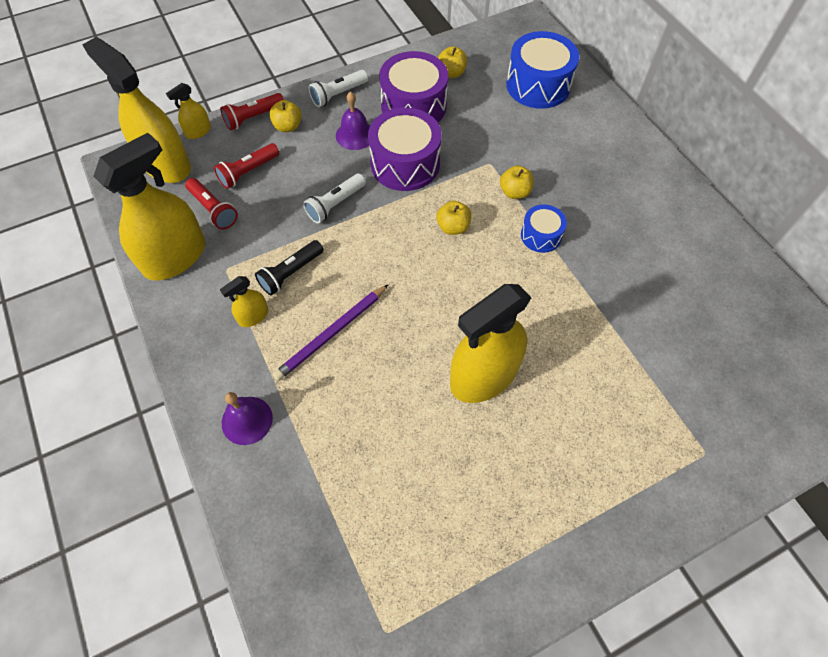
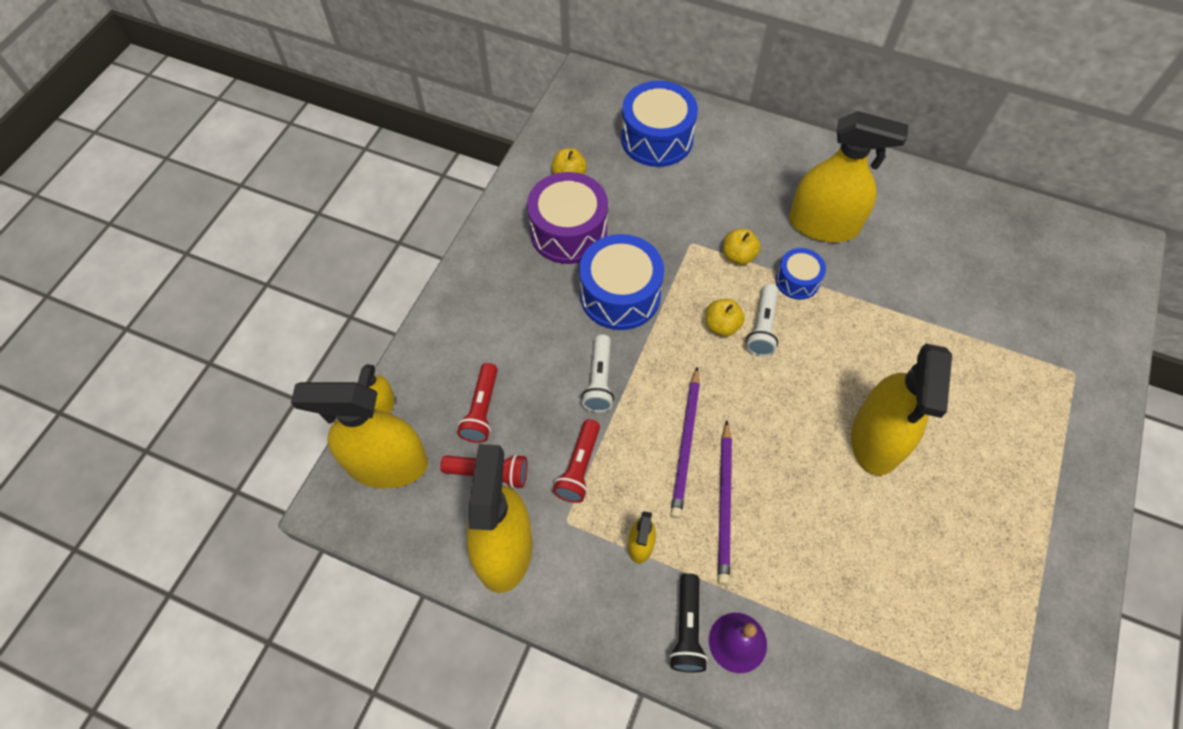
camera: 40 degrees left, 0 degrees up
red flashlight [220,93,284,131] -> red flashlight moved to [553,419,600,503]
black flashlight [255,240,323,296] -> black flashlight moved to [669,574,708,673]
yellow apple [269,100,302,132] -> none
white flashlight [309,70,368,107] -> white flashlight moved to [746,284,778,356]
purple bell [336,91,370,150] -> none
purple drum [368,108,441,191] -> blue drum [579,234,664,330]
none -> purple pencil [670,367,700,518]
none -> yellow spray bottle [789,111,908,242]

